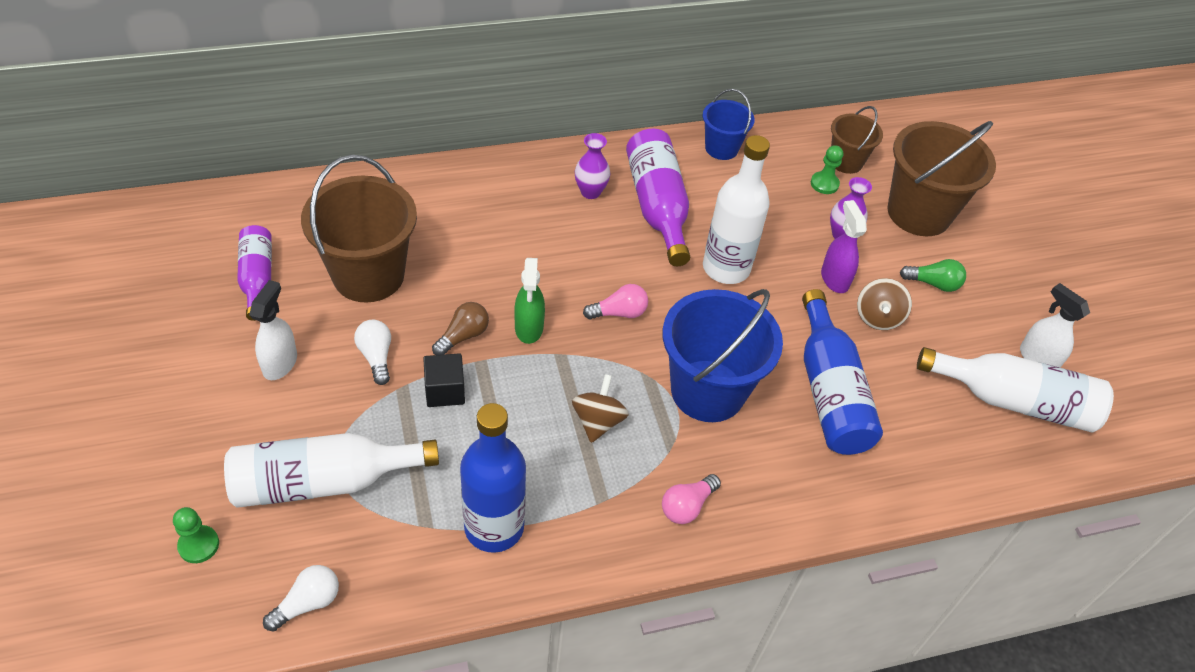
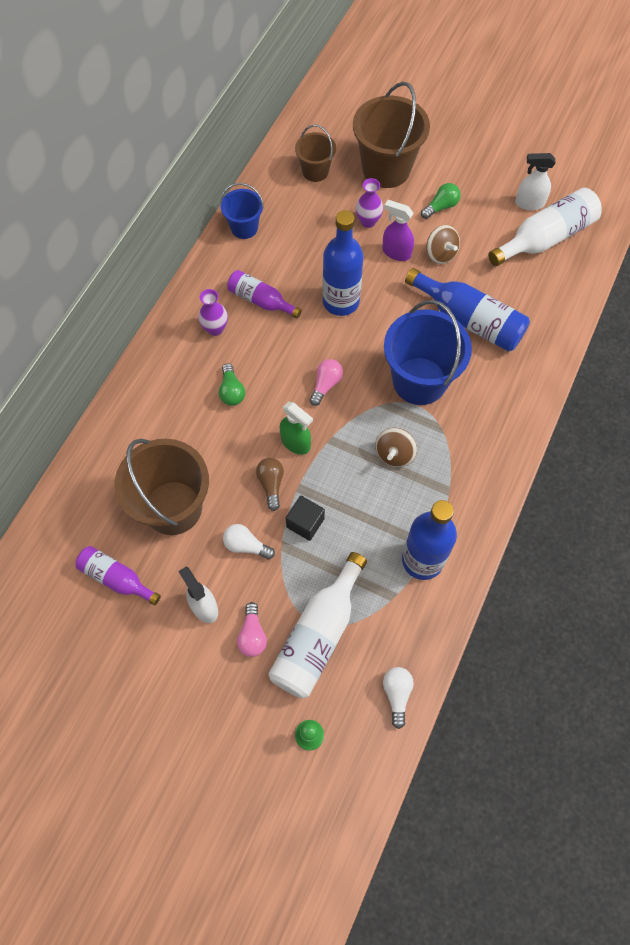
camera: 45 degrees left, 15 degrees up
brown spinning top [572,374,629,443] -> brown spinning top turned 120 degrees counterclockwise [375,428,417,467]
purple bottle [626,129,690,266] -> purple bottle [227,270,302,318], size x0.62
pink light bulb [662,474,721,524] -> pink light bulb moved to [237,602,267,657]
white bottle [703,135,770,284] -> blue bottle [322,210,363,316]
green pawn [811,145,843,194] -> none
none -> green light bulb [219,363,245,406]

